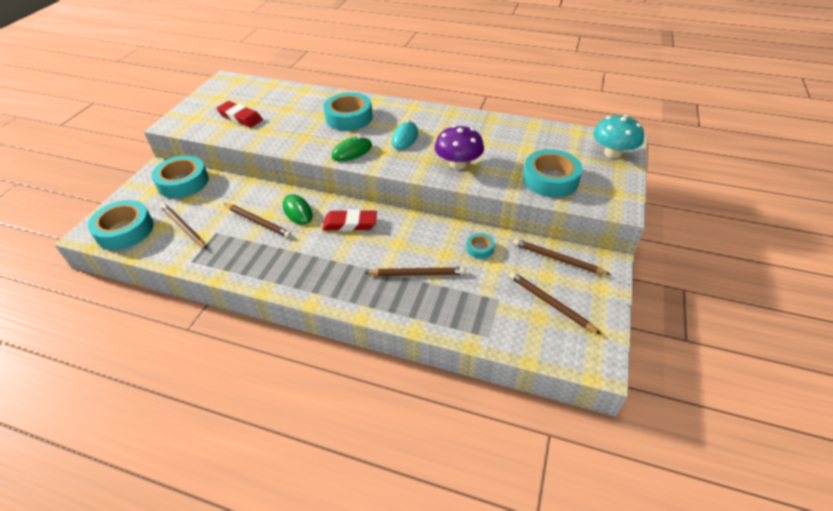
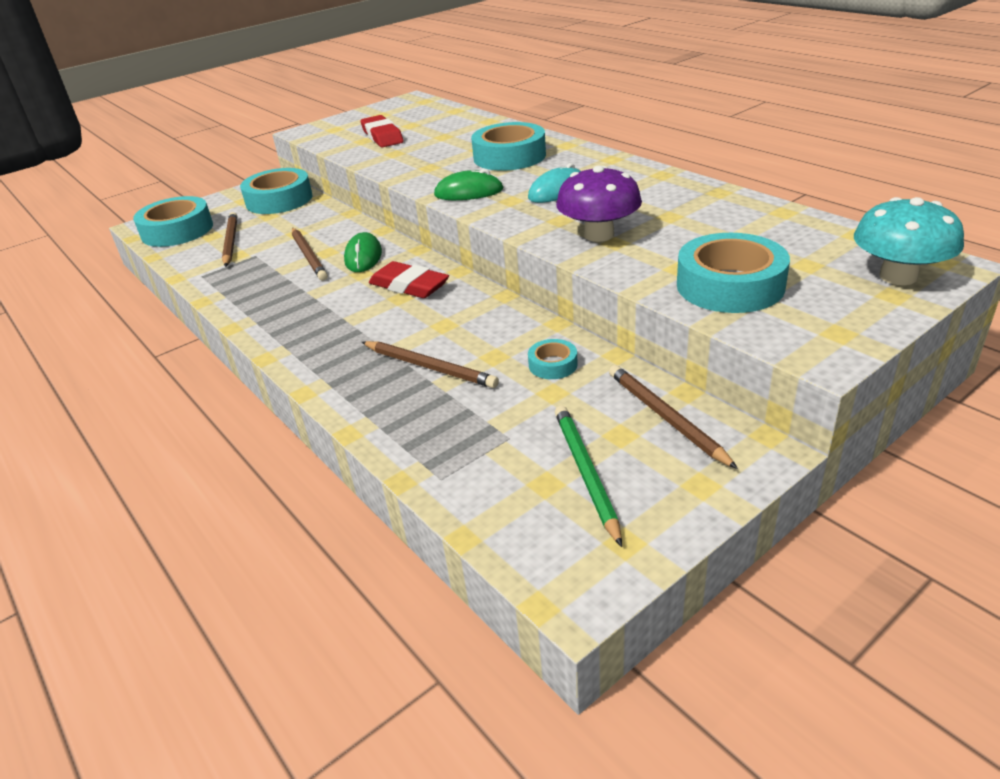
camera: 35 degrees right, 10 degrees down
brown pencil [509,272,601,334] -> green pencil [555,406,622,547]

